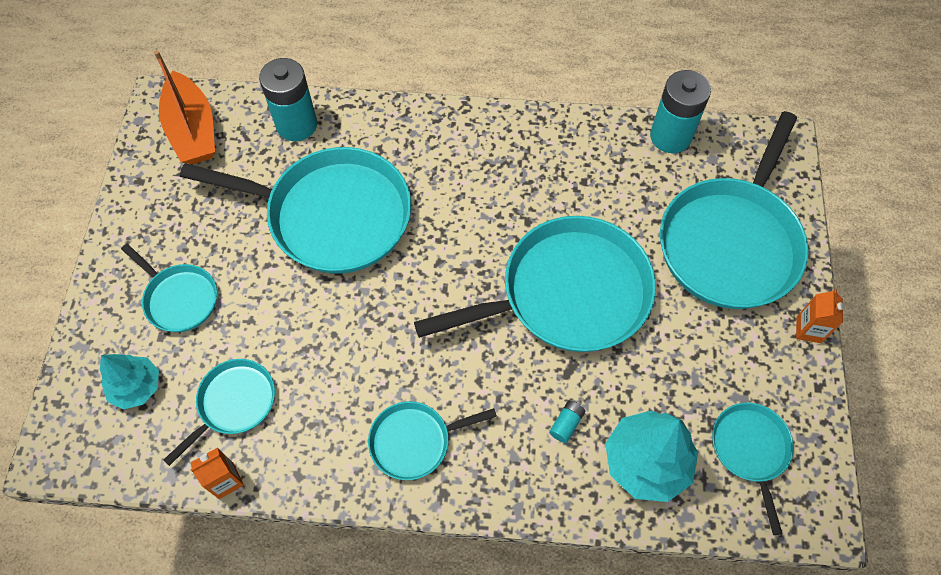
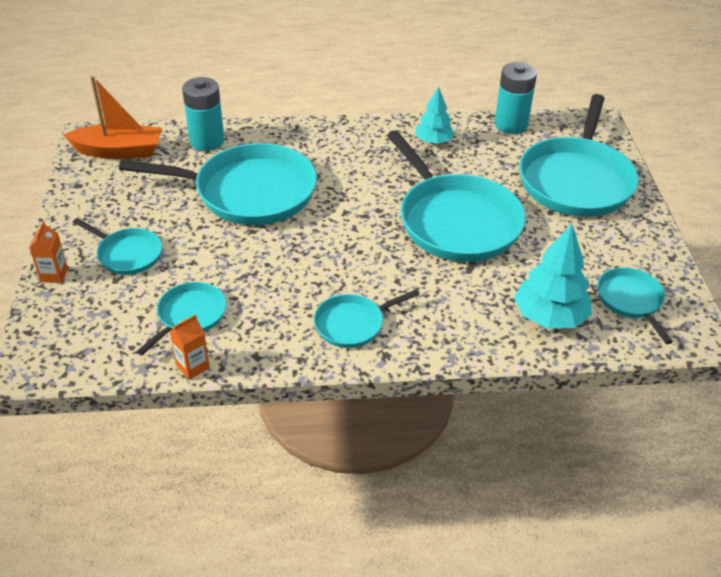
camera: 10 degrees left, 20 degrees down
turquoise tree [100,354,159,410] -> turquoise tree moved to [415,87,455,144]
orange boat [154,50,215,164] -> orange boat turned 60 degrees counterclockwise [63,75,162,159]
turquoise pan [414,216,656,352] -> turquoise pan turned 90 degrees clockwise [387,130,526,262]
turquoise battery [549,400,585,443] -> none
orange carton [796,289,844,343] -> orange carton moved to [29,221,68,283]

